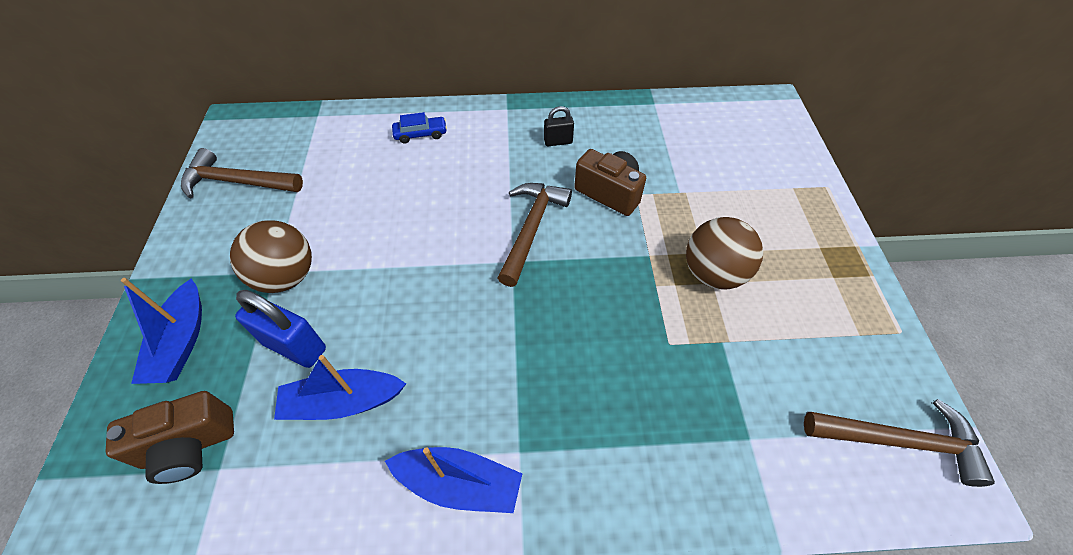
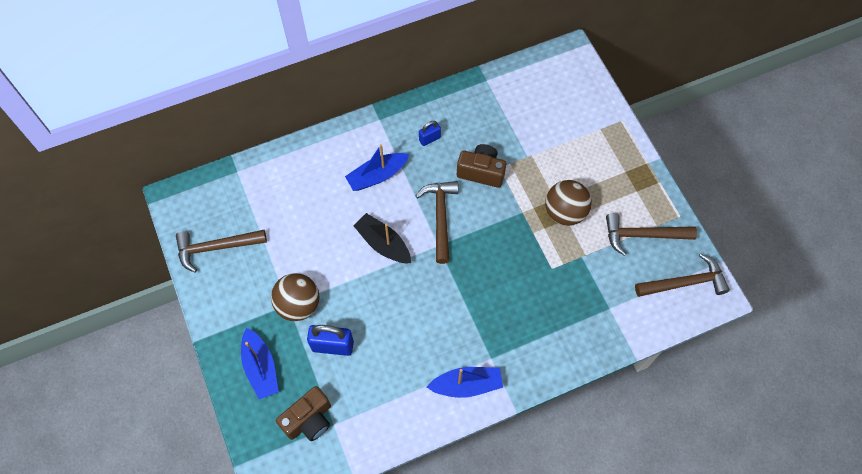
camera: 20 degrees left, 10 degrees up
blue boat [274,355,406,420] -> blue boat moved to [345,144,410,191]
blue car [392,112,447,144] -> none
black padlock [544,106,574,146] -> blue padlock [419,121,441,146]
none -> black boat [353,213,411,264]
none -> brown hammer [606,213,697,256]

